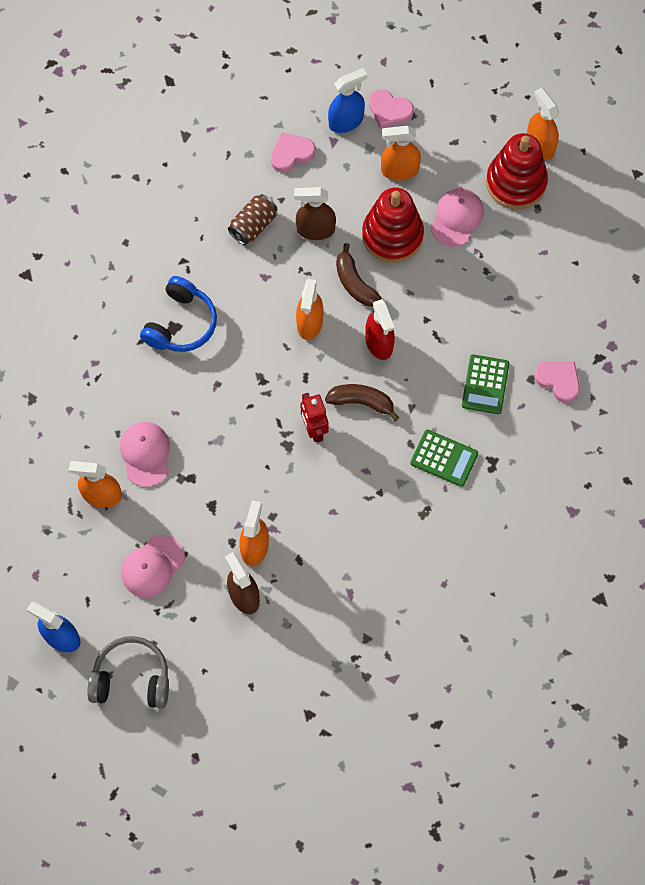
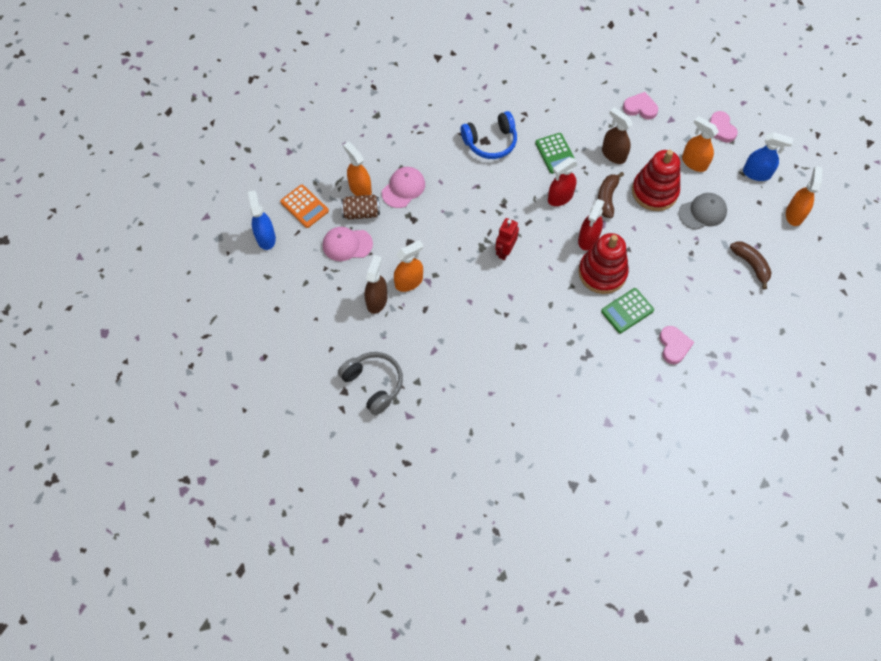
camera: 45 degrees right, 5 degrees down
grey headphones [87,636,169,709] -> grey headphones moved to [338,352,403,415]
brown can [228,194,278,245] -> brown can moved to [341,195,380,220]
orange spray bottle [296,279,323,340] -> red spray bottle [548,157,578,206]
brown banana [325,384,399,421] -> brown banana moved to [730,242,772,289]
blue spray bottle [328,68,367,133] -> blue spray bottle moved to [743,132,793,181]
green calculator [410,430,478,487] -> green calculator moved to [535,133,575,174]
pink cap [430,188,484,247] -> grey cap [678,193,727,230]
red stacking toy [486,133,548,209] -> red stacking toy moved to [578,233,629,294]
none -> orange calculator [280,185,329,228]

